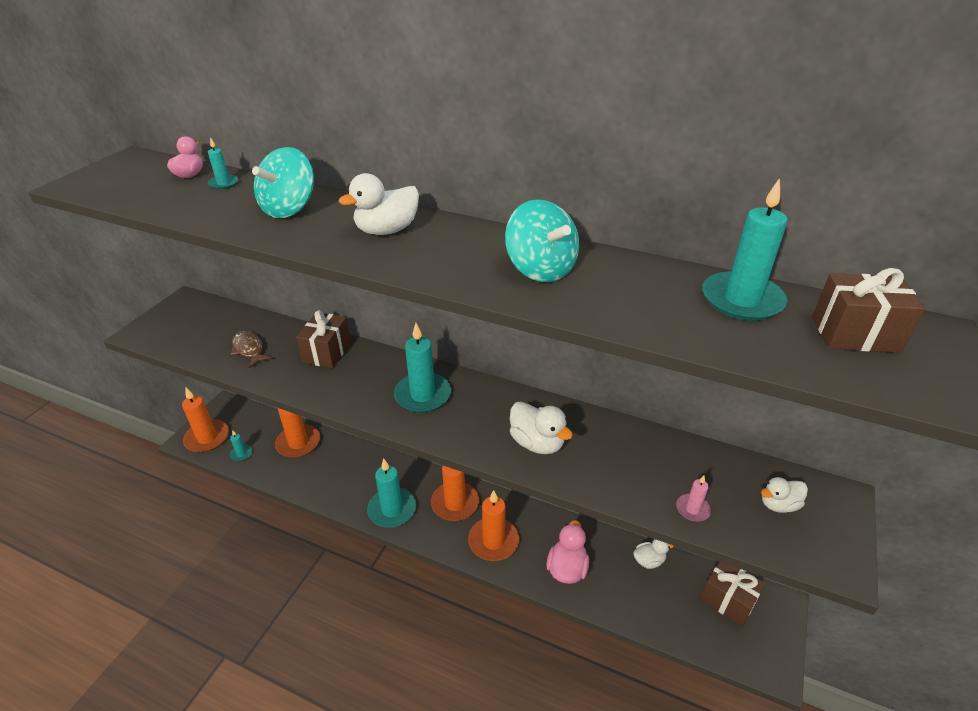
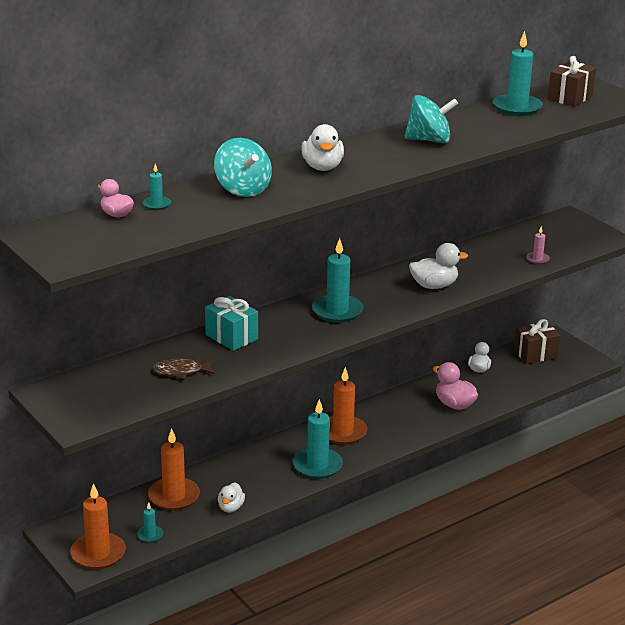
camera: 60 degrees left, 10 degrees down
brown gift [296,310,351,368] -> turquoise gift [205,296,258,351]
orange candle [468,490,519,561] -> none
white duck [761,477,808,513] -> white duck moved to [218,482,245,512]

